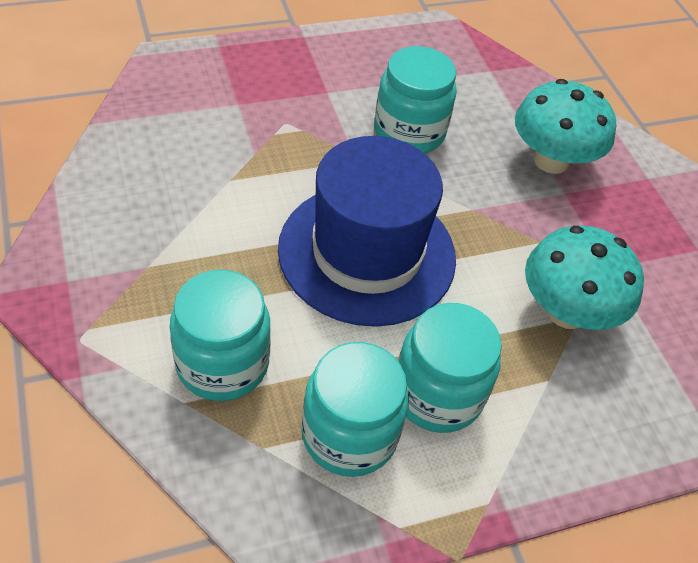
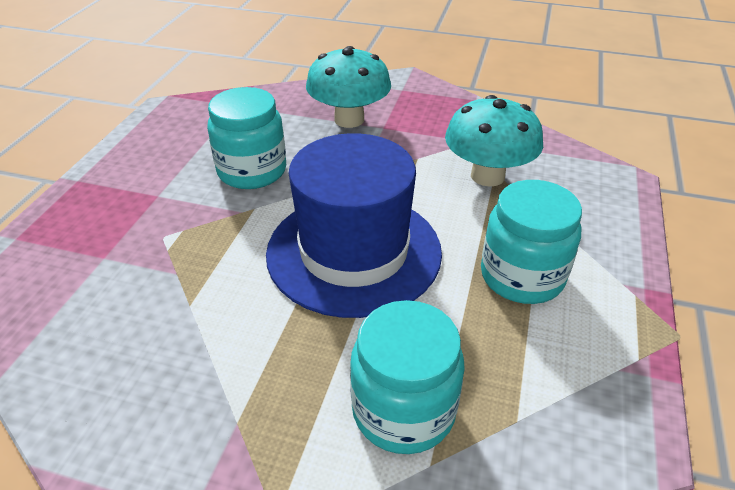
camera: 50 degrees left, 10 degrees down
turquoise jar [302,342,409,477] -> none

